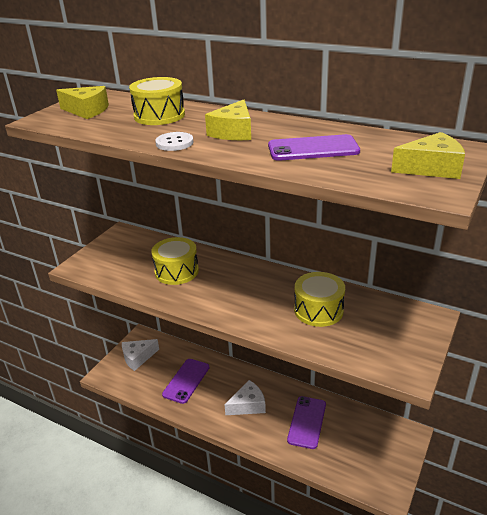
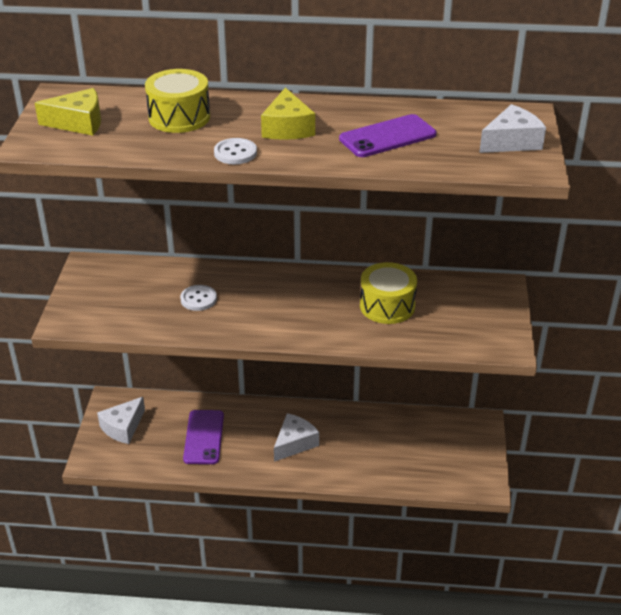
camera: 25 degrees left, 5 degrees up
yellow drum [151,237,199,285] -> white button [180,285,217,311]
purple phone [287,396,326,449] -> none
yellow cheese [391,132,465,179] -> white cheese [479,104,546,153]

